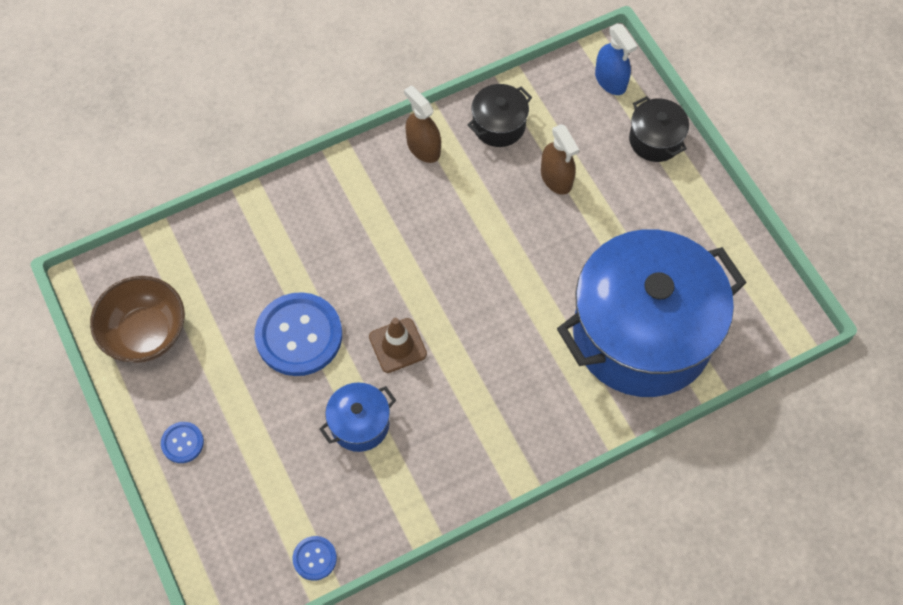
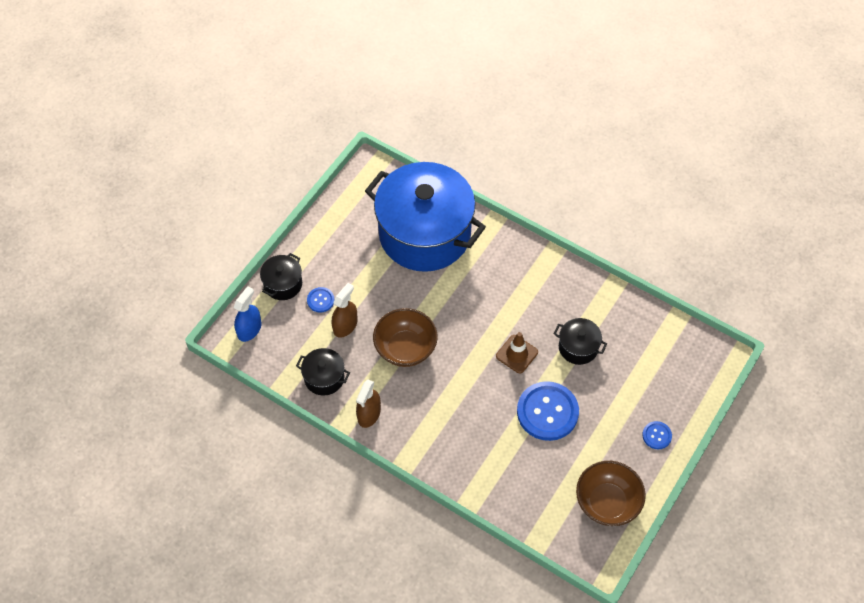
camera: 120 degrees left, 5 degrees down
blue button [293,536,337,581] -> blue button moved to [307,287,334,313]
blue pot [320,383,396,452] -> black pot [553,318,607,365]
none -> brown bowl [373,308,438,367]

